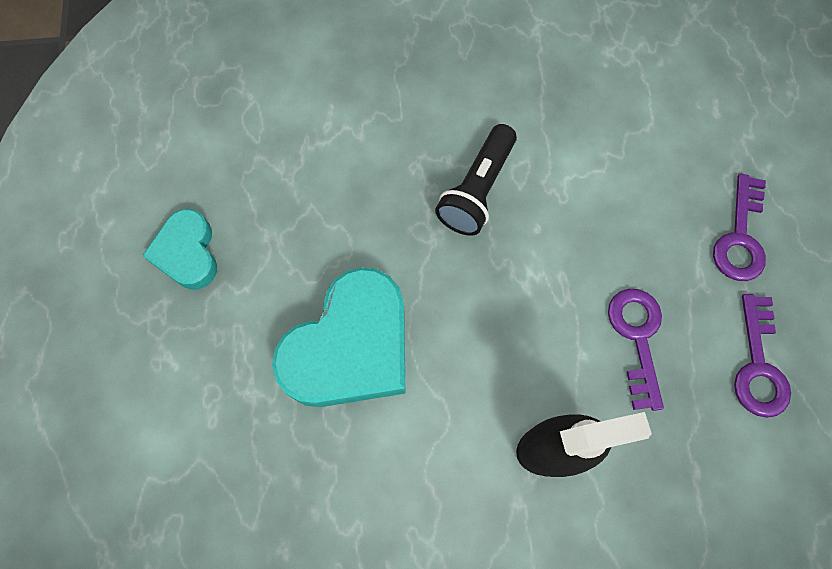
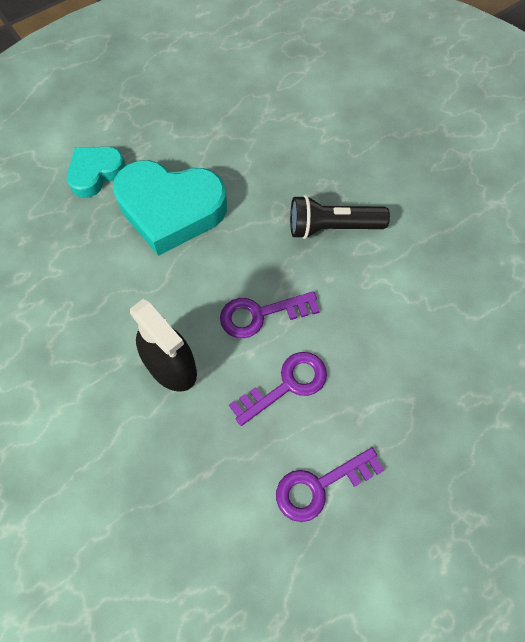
camera: 60 degrees right, 5 degrees down
turquoise heart [142,209,217,290] -> turquoise heart moved to [67,147,125,198]
purple key [713,174,766,281] -> purple key moved to [220,291,320,338]

